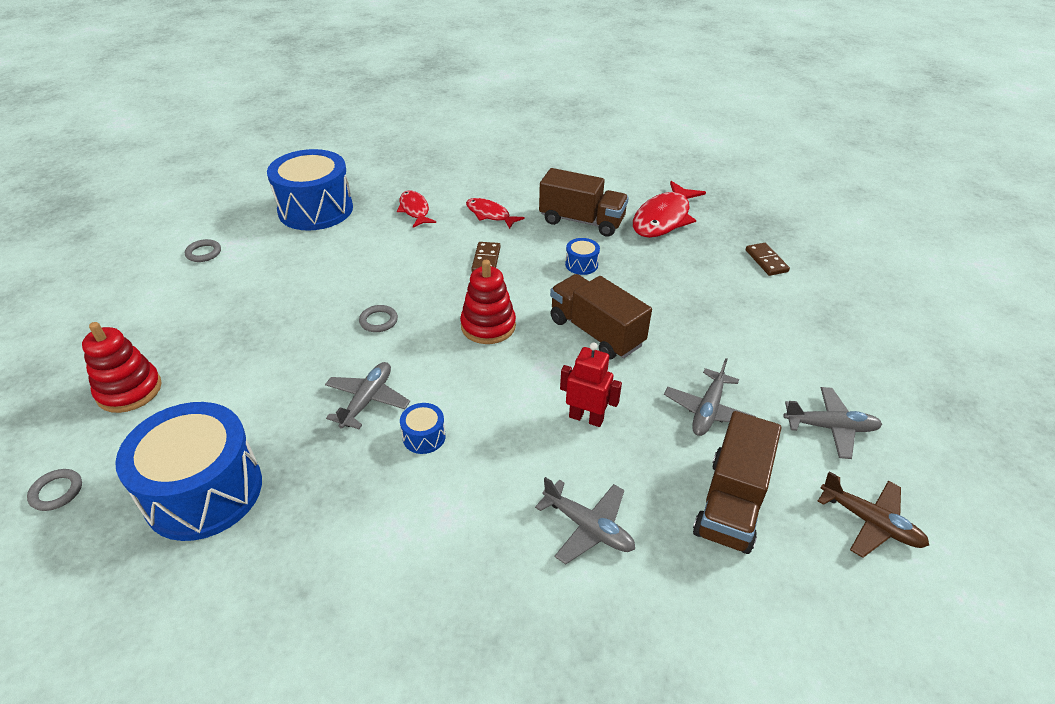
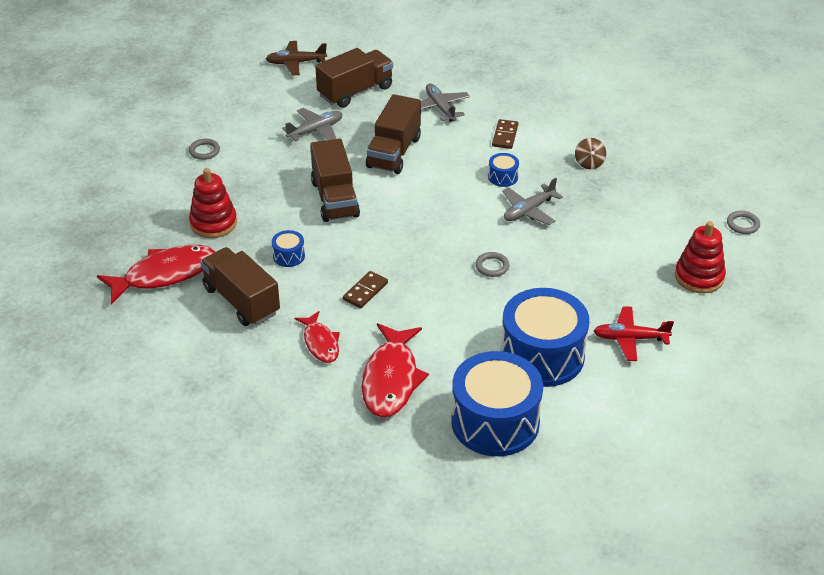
camera: 150 degrees left, 0 degrees up
blue drum [115,402,262,541] -> blue drum moved to [501,288,589,387]
grey ring [185,239,221,262] -> grey ring moved to [189,139,220,160]
red fish [397,190,436,228] -> red fish [362,323,429,418], size x1.70
red stacking toy [460,260,516,344] -> red stacking toy moved to [189,168,237,238]
red robot [560,342,622,427] -> brown truck [366,94,421,174]
brown domino [746,243,790,276] -> brown domino moved to [492,119,518,149]
grey plane [783,387,882,459] -> none
brown plane [818,471,929,558] -> brown plane turned 75 degrees counterclockwise [266,41,327,76]
none -> brown spinning top [575,138,606,169]
none -> red plane [594,306,674,361]

